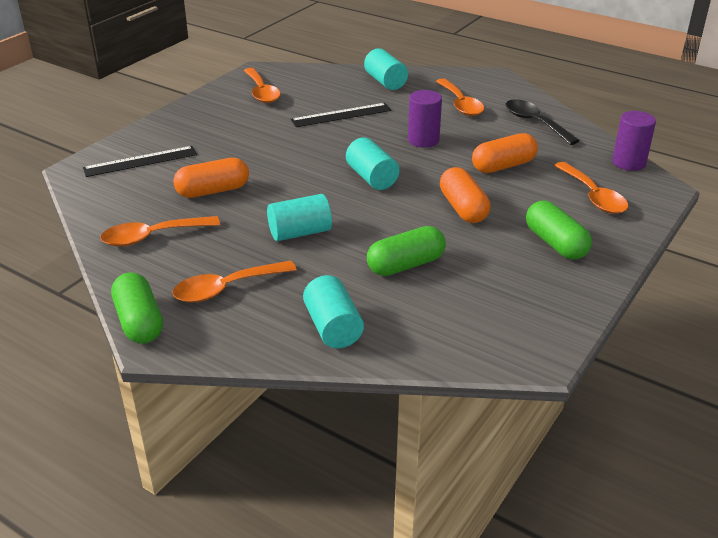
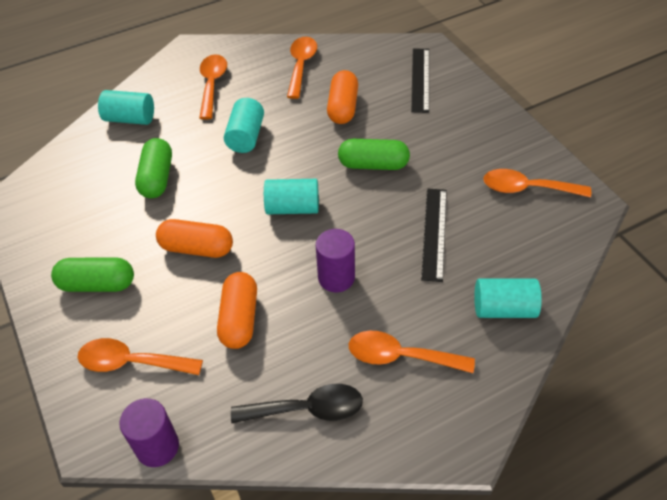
camera: 120 degrees right, 15 degrees up
green capsule [111,272,163,344] -> green capsule moved to [338,139,410,170]

